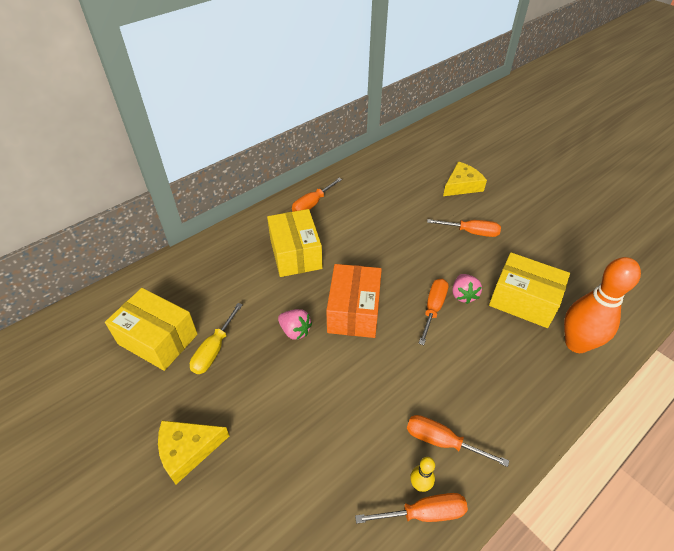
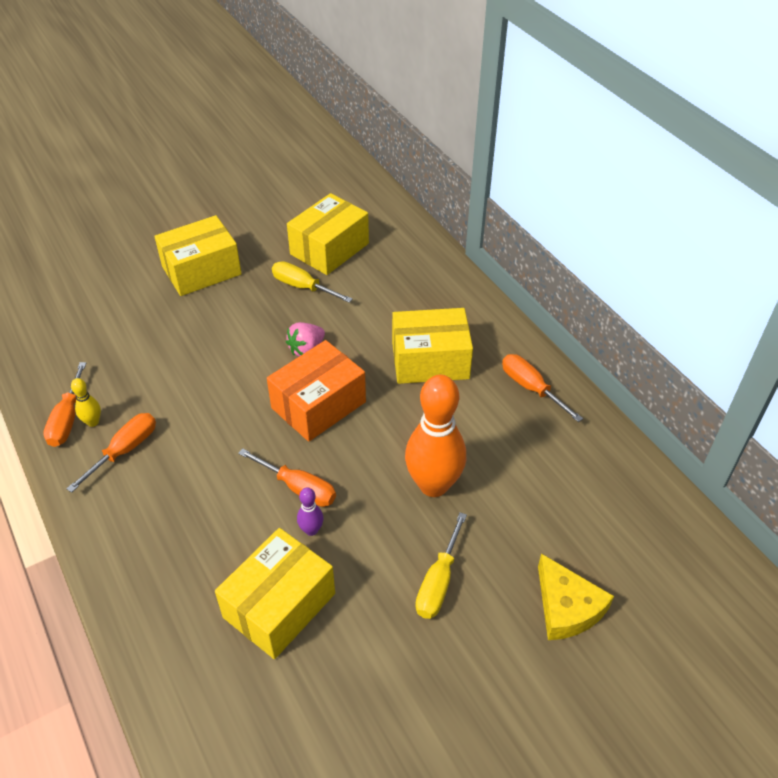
camera: 100 degrees right, 0 degrees up
yellow cheese [158,420,229,484] -> yellow box [154,215,242,296]
orange box [326,264,382,338] -> orange box turned 60 degrees counterclockwise [267,340,366,442]
orange screwdriver [427,219,501,237] -> yellow screwdriver [415,512,467,619]
pink strawberry [452,274,482,304] -> purple bowling pin [297,487,324,536]
orange bowling pin [564,257,641,353] -> orange bowling pin moved to [405,375,466,497]

